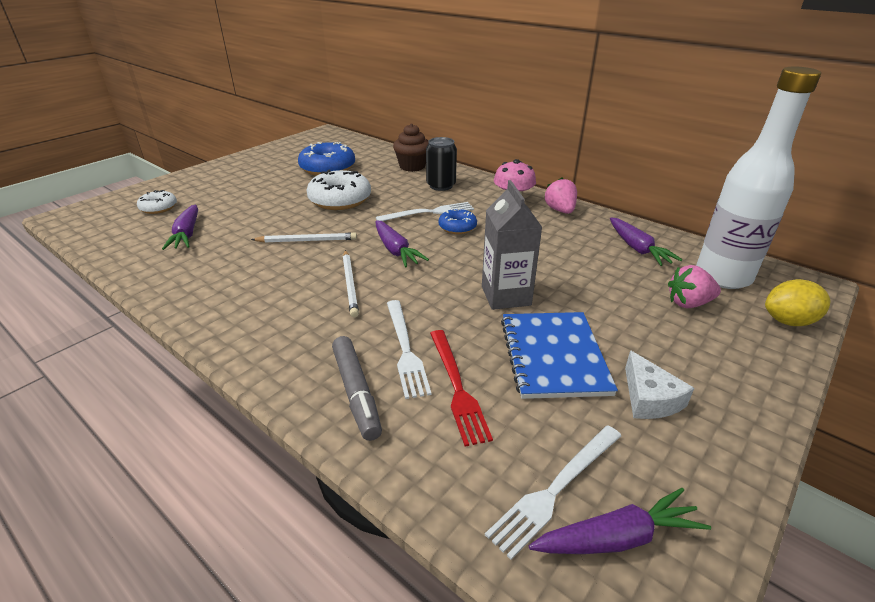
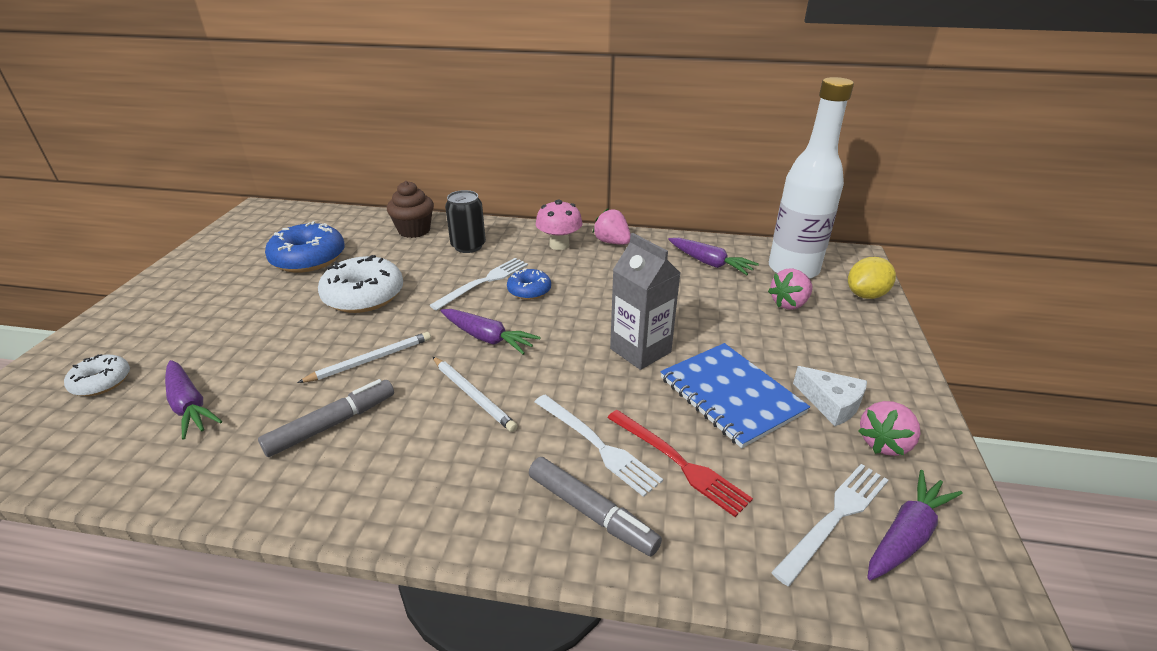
camera: 30 degrees left, 0 degrees up
white fork [485,425,621,560] -> white fork turned 150 degrees counterclockwise [771,464,888,586]
none -> grey marker [258,379,394,457]
none -> pink strawberry [858,401,920,456]

